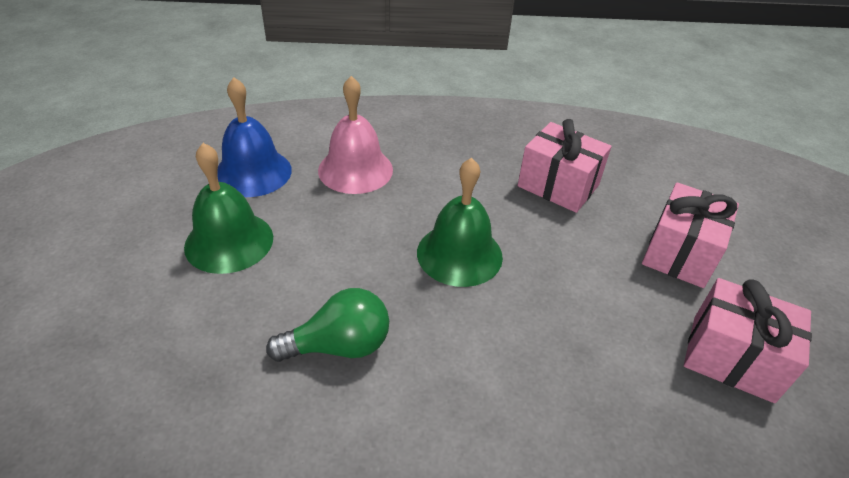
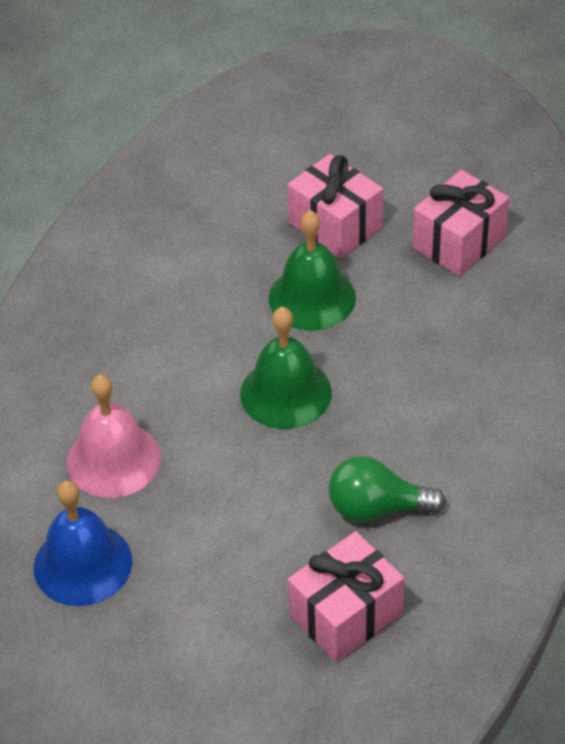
camera: 70 degrees left, 5 degrees up
green bell [184,143,273,274] -> green bell moved to [269,210,356,331]
green light bulb [266,288,389,362] -> green light bulb turned 90 degrees counterclockwise [328,456,446,522]
pink gift [518,119,611,213] -> pink gift moved to [288,531,404,662]

